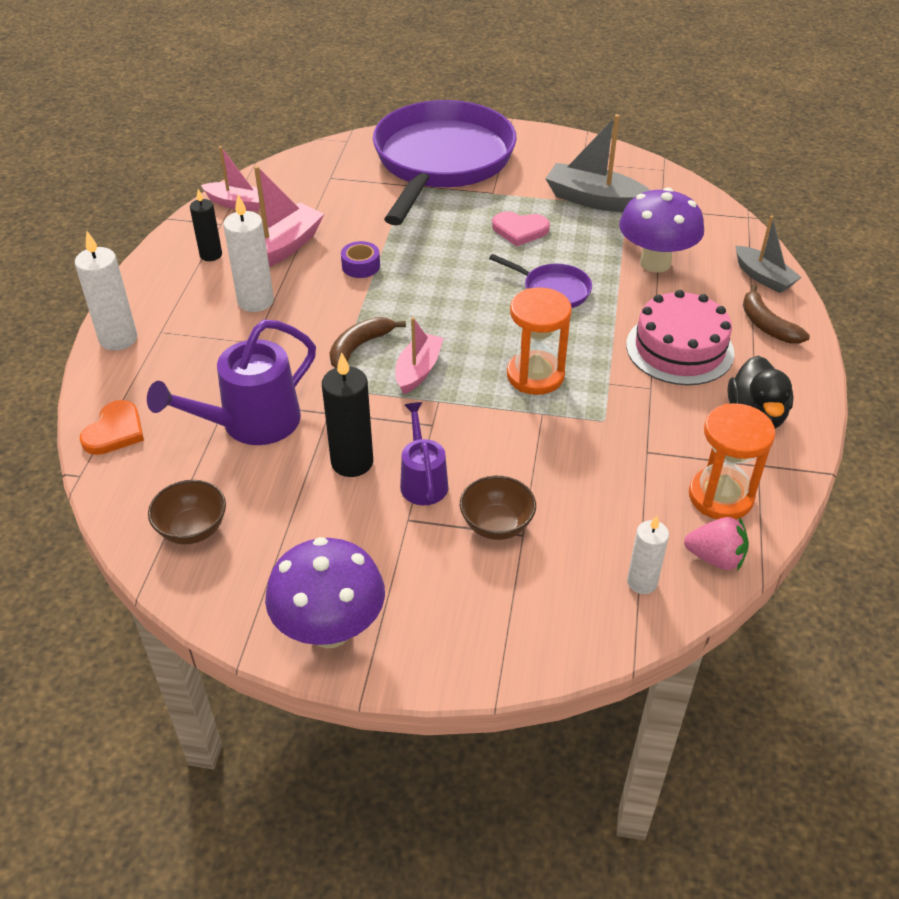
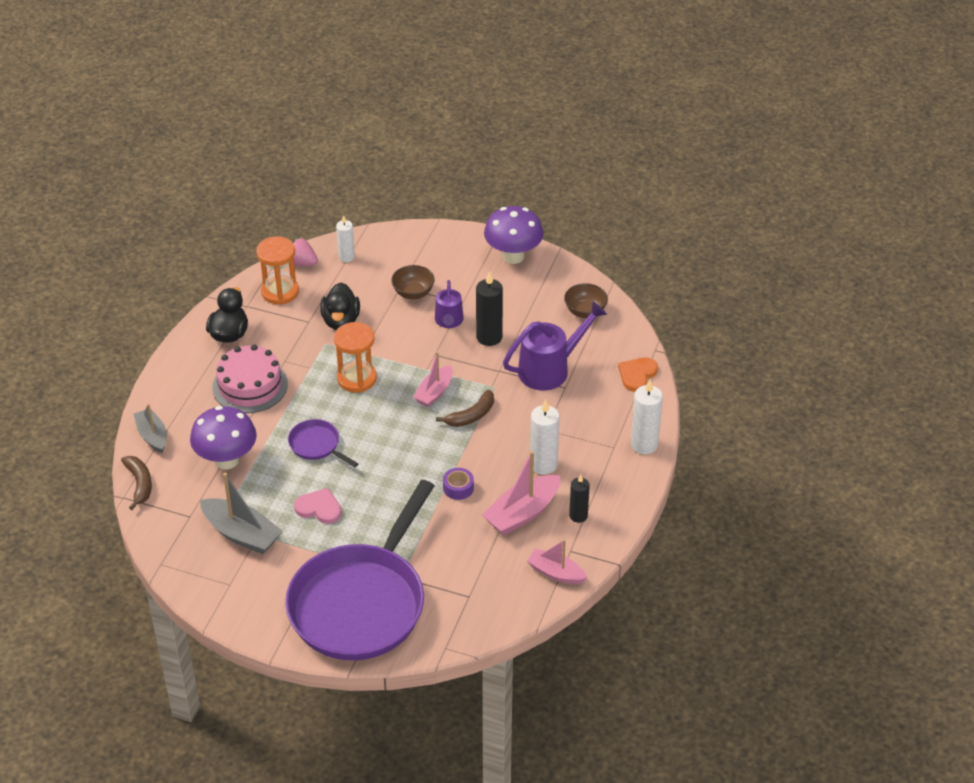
camera: 170 degrees left, 0 degrees up
brown banana [743,284,810,344] -> brown banana moved to [121,456,152,510]
none -> black duck [320,283,360,330]

